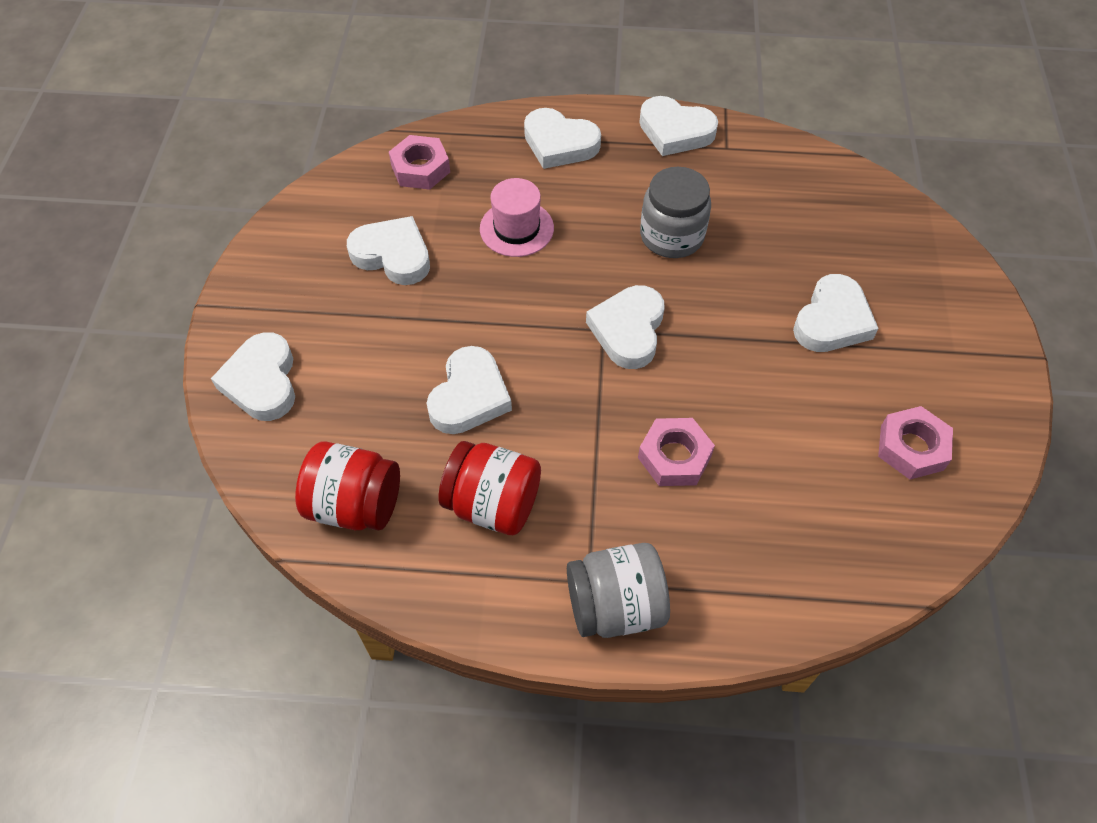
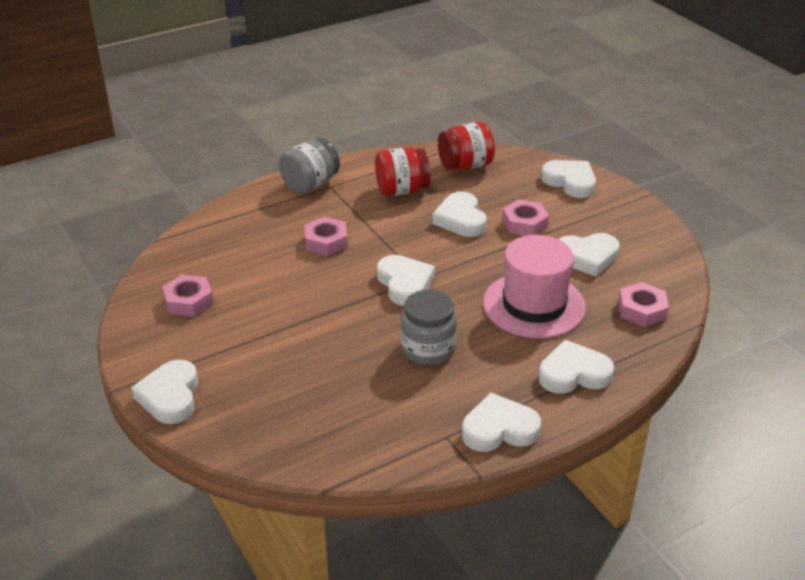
camera: 145 degrees right, 20 degrees down
pink hat [480,178,554,257] -> pink hat [483,235,586,338], size x1.70
white heart [793,274,879,352] -> white heart moved to [131,360,198,424]
none -> pink nut [502,200,549,236]

